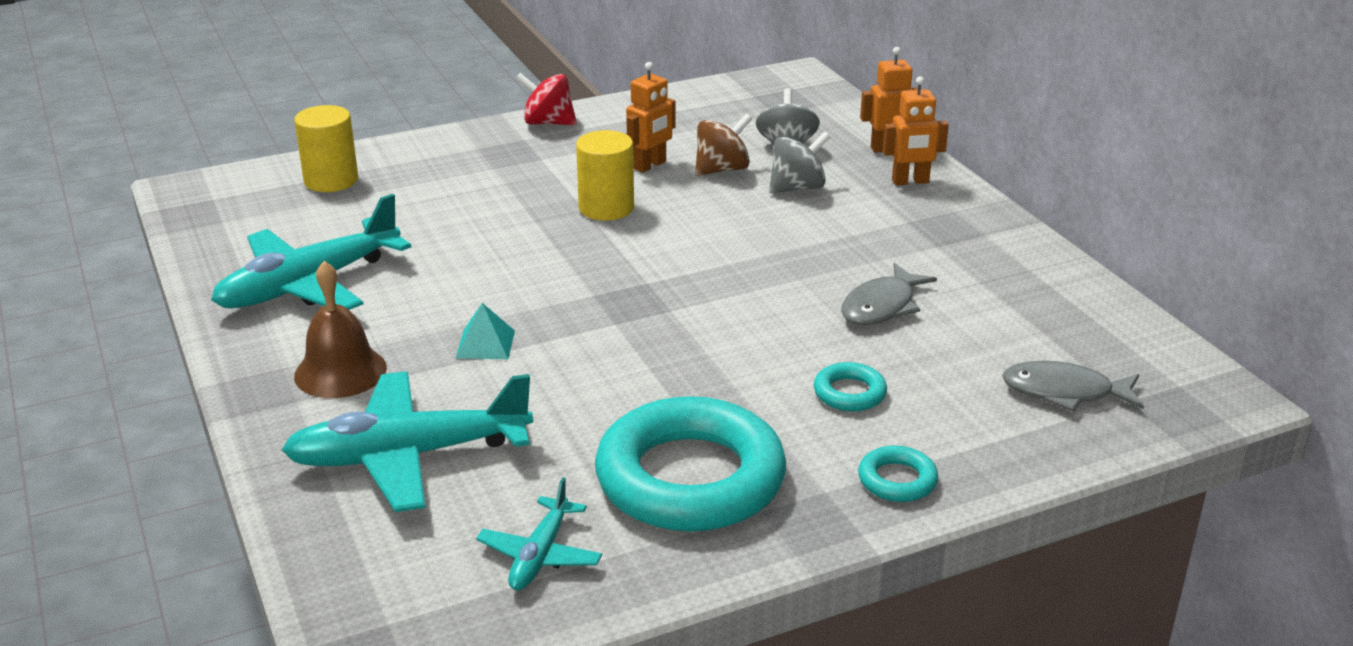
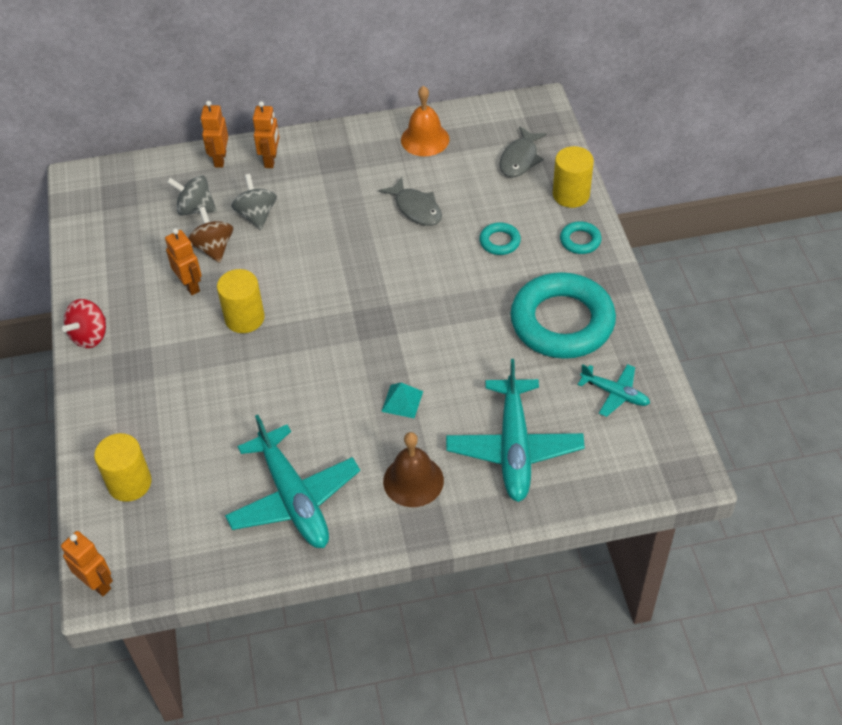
camera: 75 degrees left, 20 degrees up
none -> orange robot [61,531,113,596]
none -> orange bell [401,86,450,156]
none -> yellow cylinder [553,146,594,208]

